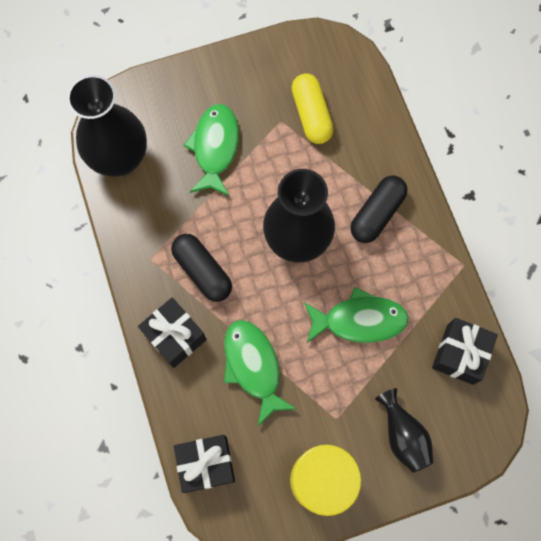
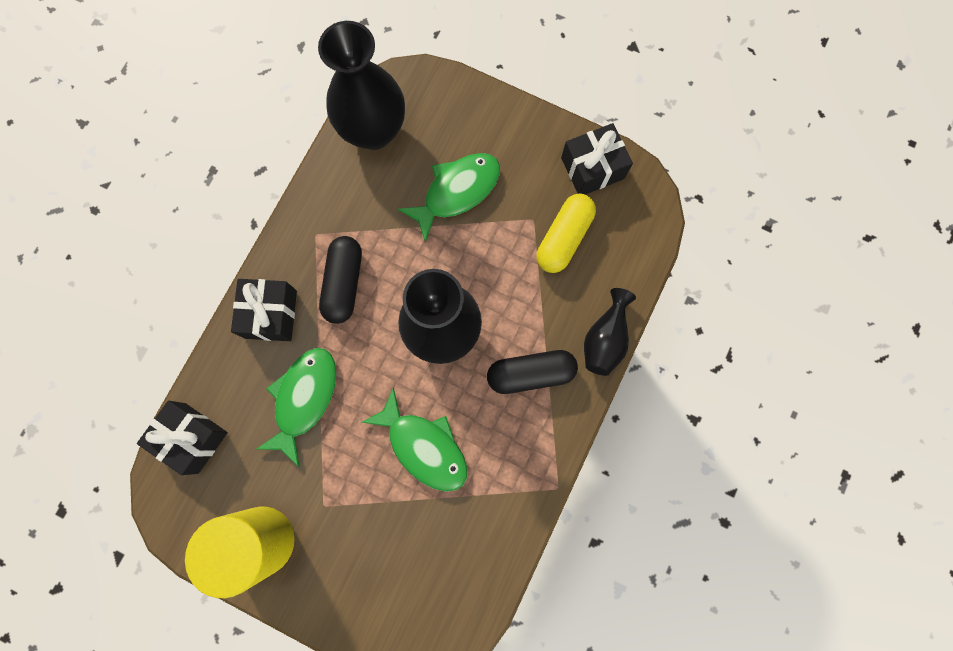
camera: 45 degrees right, 5 degrees up
black vase [375,388,434,473] -> black vase moved to [584,288,636,376]
black gift [432,318,498,385] -> black gift moved to [561,123,633,195]

